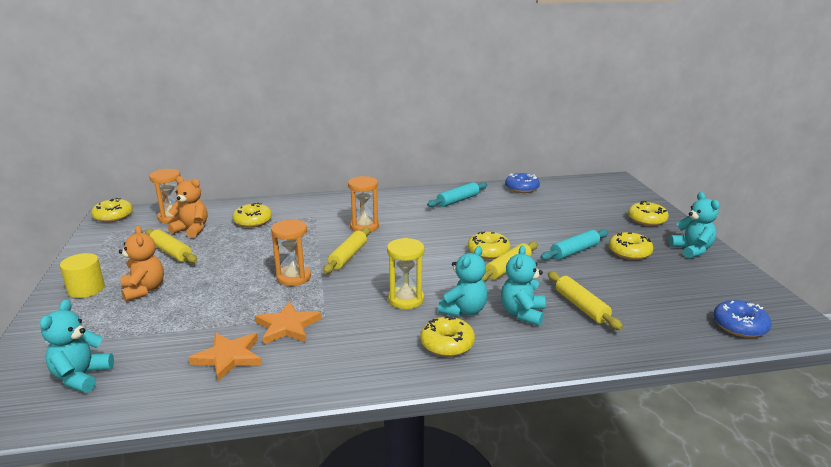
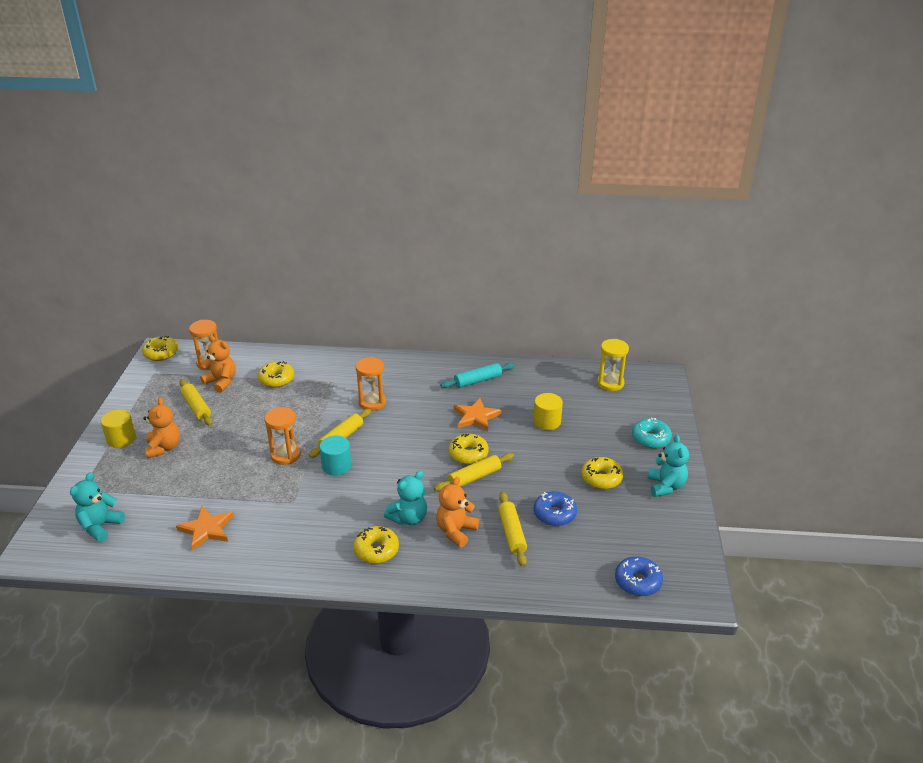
camera: 15 degrees right, 10 degrees up
orange star [255,302,321,345] -> orange star moved to [454,398,501,431]
yellow hourglass [387,238,425,309] -> yellow hourglass moved to [597,339,629,391]
turquoise teddy bear [501,246,546,326] -> orange teddy bear [436,477,479,547]
blue donut [505,173,540,193] -> blue donut moved to [534,491,577,526]
turquoise rolling pin [540,229,608,260] -> none
yellow donut [628,201,669,226] -> turquoise donut [632,417,672,448]
none -> turquoise cylinder [320,435,351,476]
none -> yellow cylinder [533,393,563,430]

